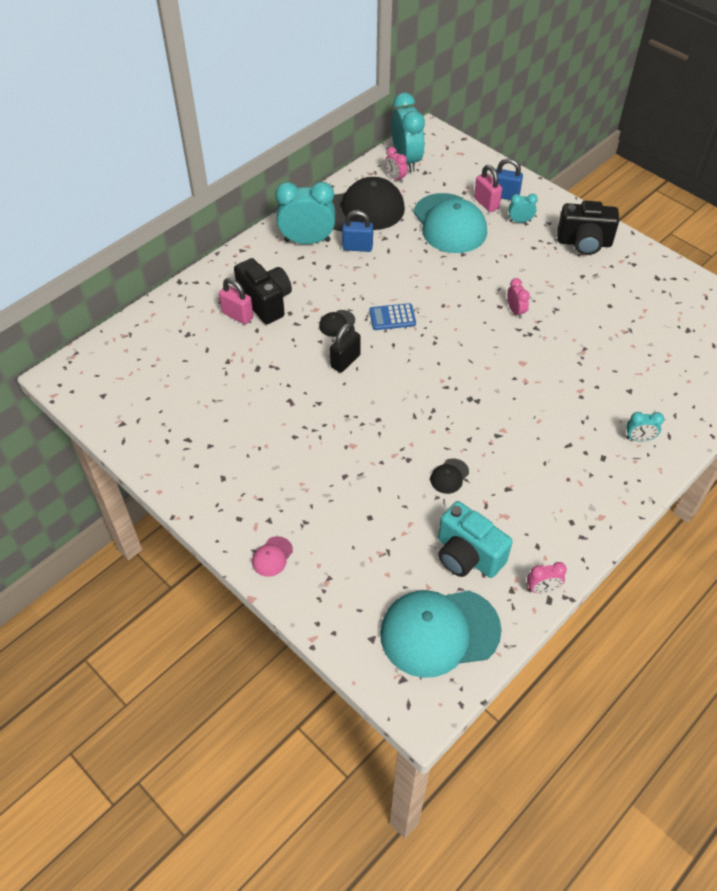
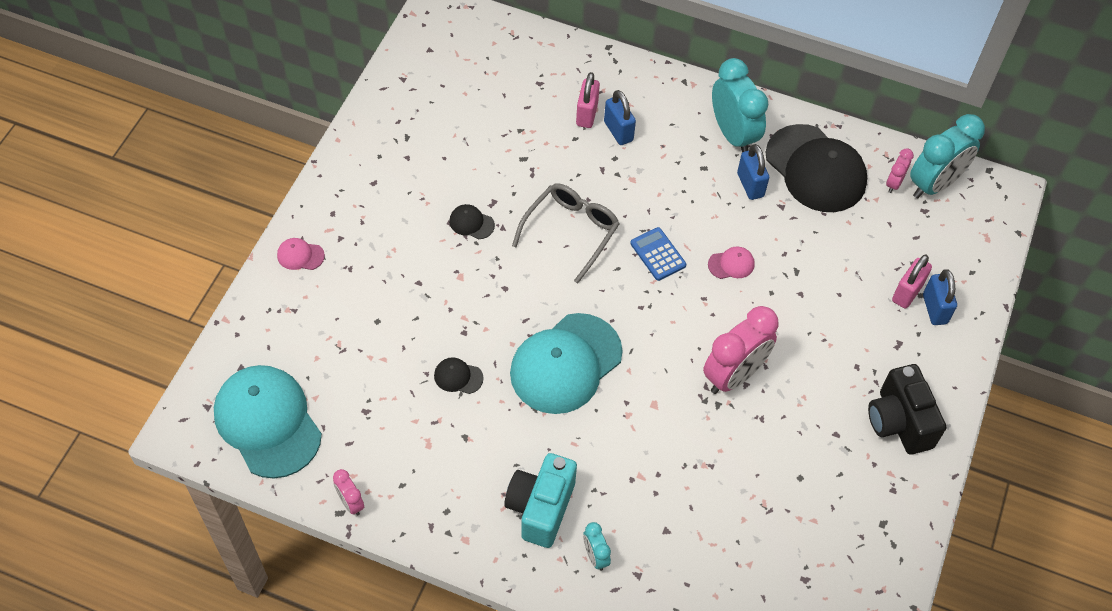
camera: 65 degrees right, 5 degrees up
black camera [234,258,292,324] -> blue padlock [604,90,636,145]
black cap [319,310,355,337] -> black cap moved to [449,204,495,239]
black padlock [330,323,361,373] -> grey glasses [512,183,619,283]
turquoise cap [413,193,487,253] -> turquoise cap moved to [510,313,623,414]
turquoise camera [438,501,513,578] -> turquoise camera moved to [504,453,577,548]
pink clock [507,278,530,319] -> pink clock [703,306,778,394], size x2.08
turquoise clock [508,194,538,223] -> none
none -> pink cap [708,247,755,279]

